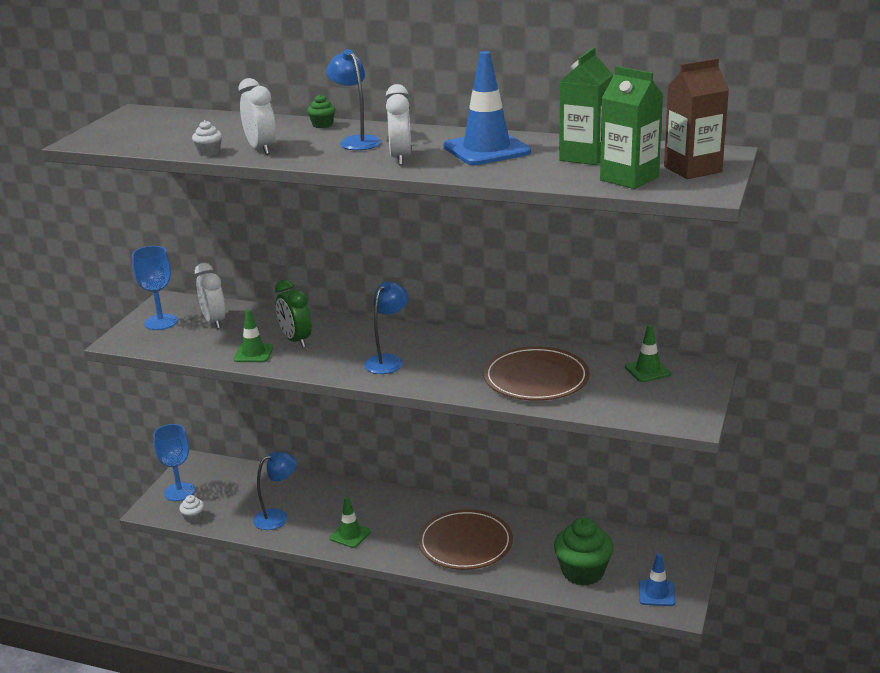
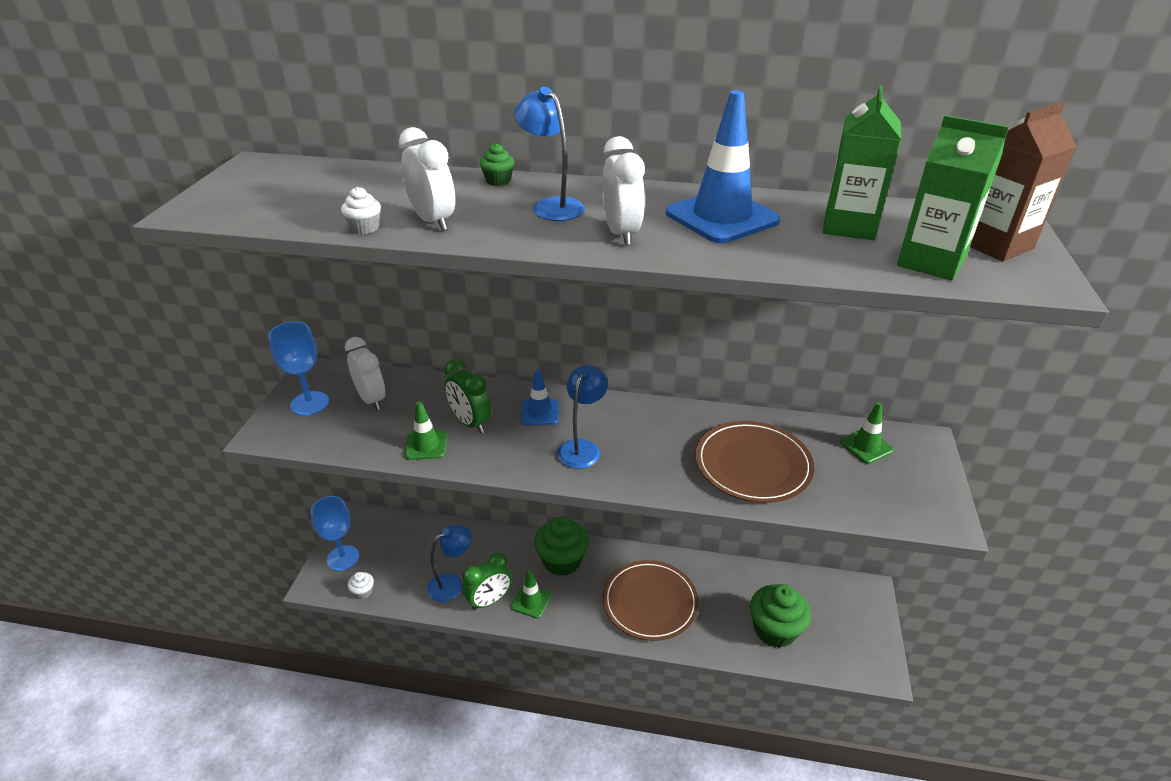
camera: 10 degrees left, 10 degrees up
blue traffic cone [639,553,676,606] -> blue traffic cone moved to [521,370,559,425]
none -> green clock [462,553,512,611]
none -> green cupcake [534,517,589,576]

